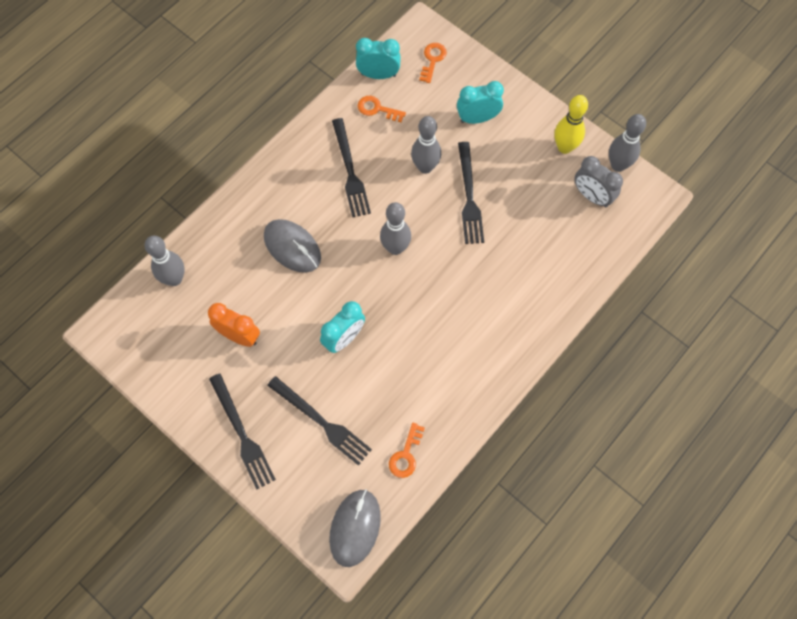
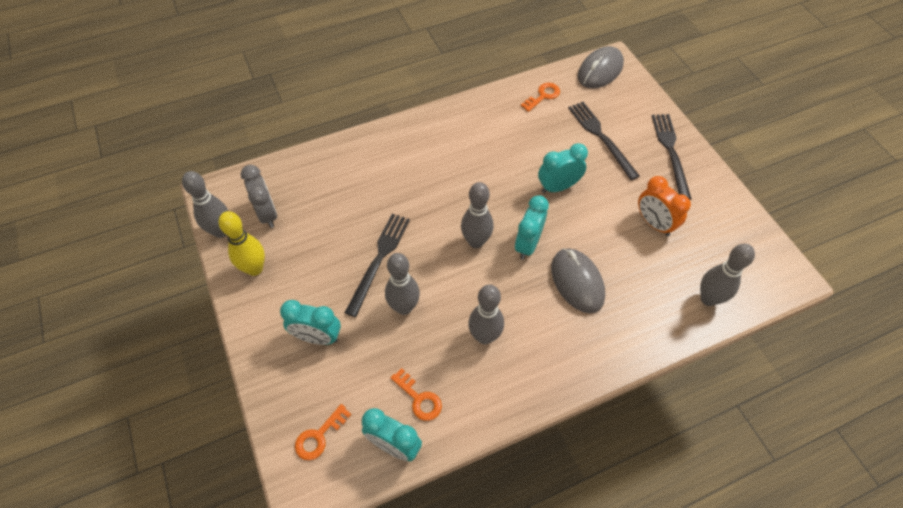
camera: 155 degrees left, 10 degrees down
black fork [332,118,371,217] -> grey bowling pin [468,285,504,344]
none -> turquoise clock [515,195,549,260]

